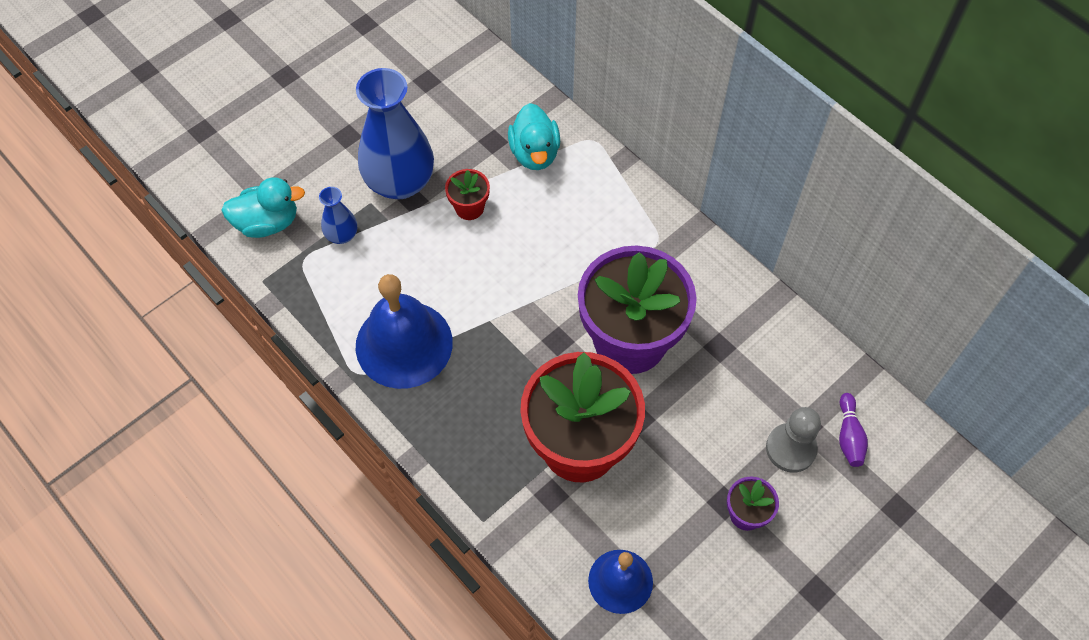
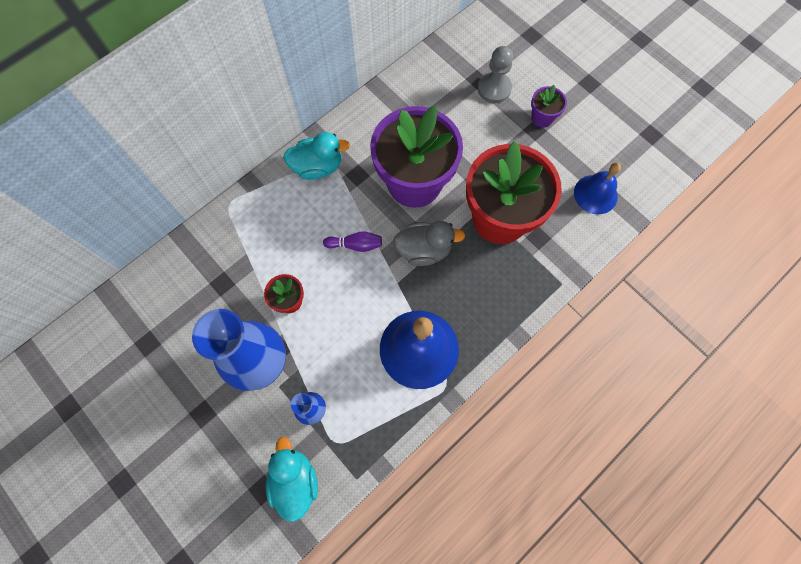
camera: 90 degrees left, 10 degrees up
turquoise duck [508,103,560,170] -> turquoise duck moved to [283,132,350,180]
purple bowling pin [839,393,868,467] -> purple bowling pin moved to [323,231,382,252]
none -> grey duck [393,221,465,266]

